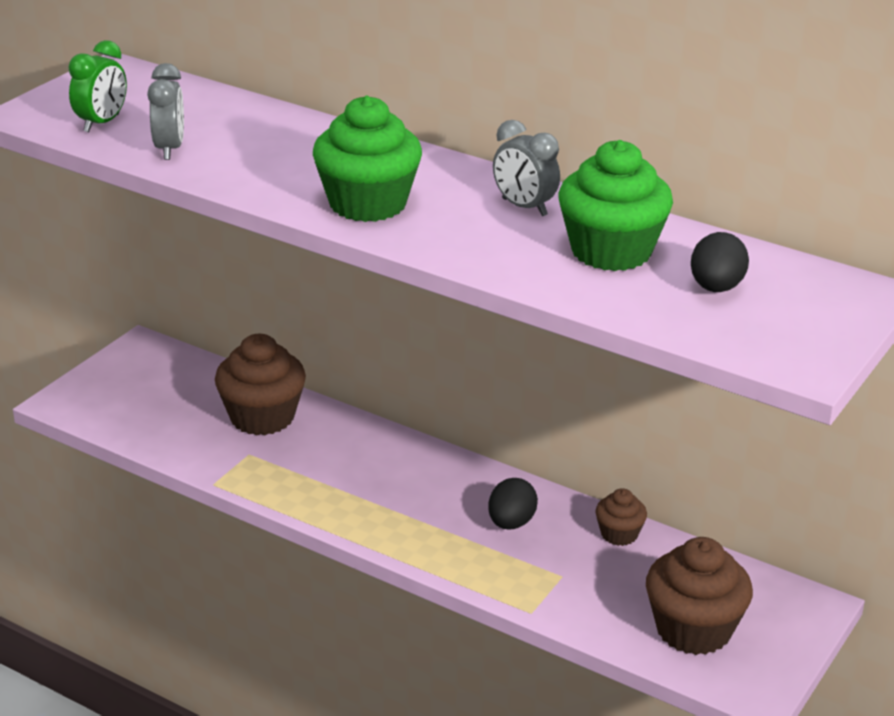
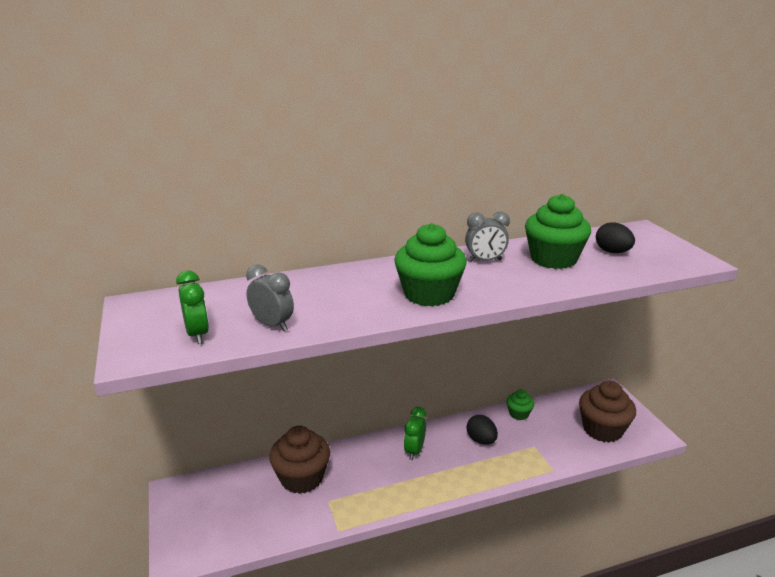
camera: 50 degrees left, 5 degrees down
brown cupcake [595,488,647,546] -> green cupcake [507,389,534,420]
none -> green clock [404,407,426,460]

